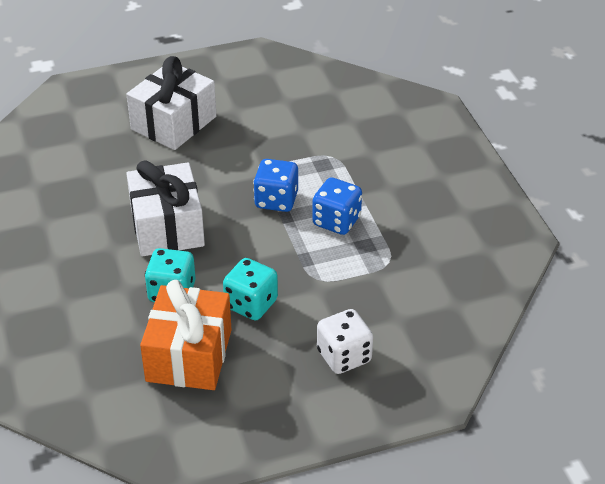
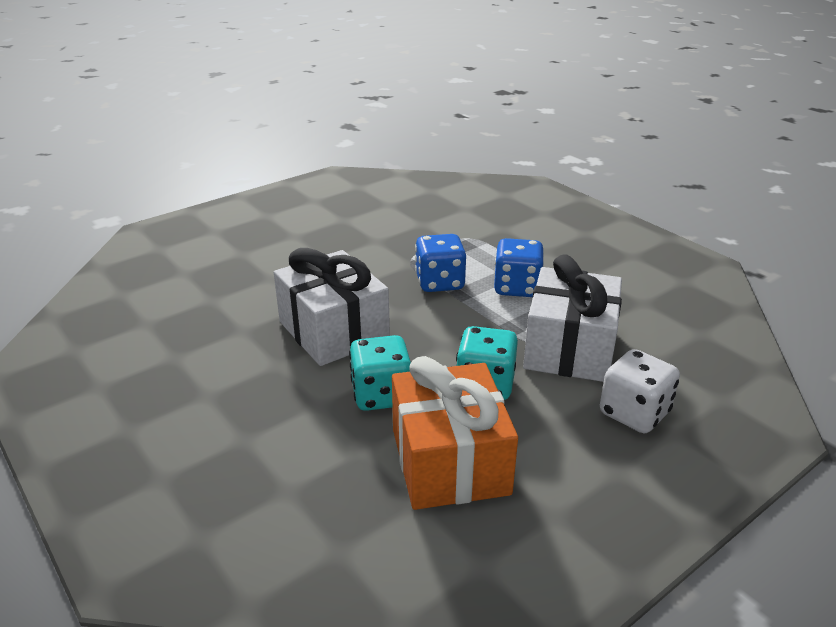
camera: 20 degrees left, 10 degrees down
white gift [127,56,216,150] -> white gift moved to [523,254,622,382]

